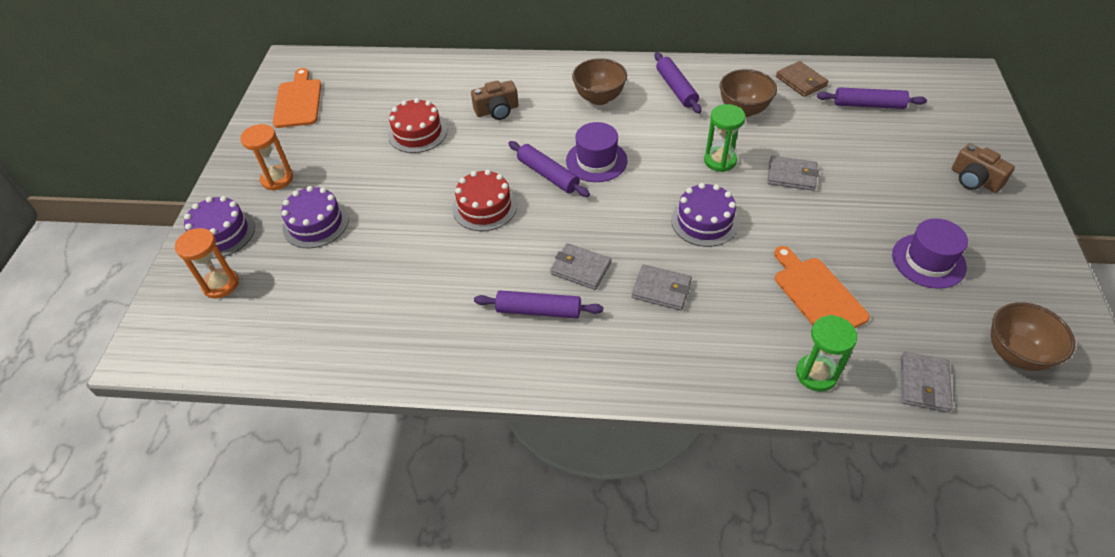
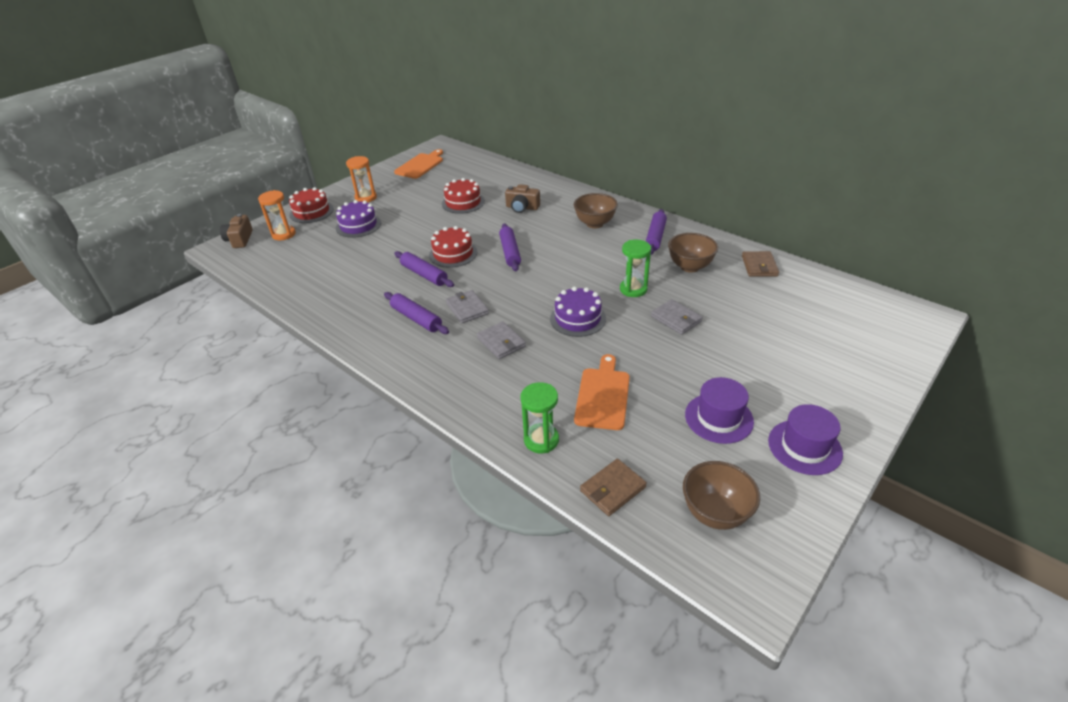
camera: 35 degrees right, 10 degrees down
purple cake [184,196,255,259] -> red cake [289,187,334,223]
purple hat [566,122,628,182] -> purple hat moved to [768,404,843,475]
purple rolling pin [817,87,927,109] -> purple rolling pin moved to [394,251,454,287]
grey wallet [901,352,953,412] -> brown wallet [580,459,647,516]
brown camera [952,144,1015,193] -> brown camera moved to [220,214,253,248]

